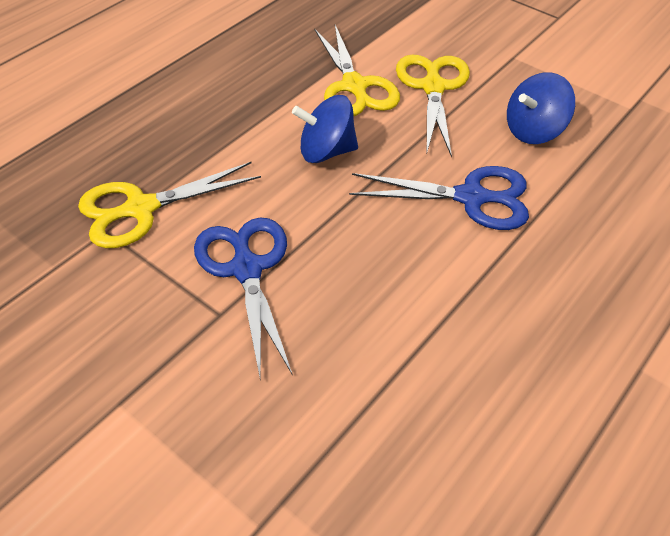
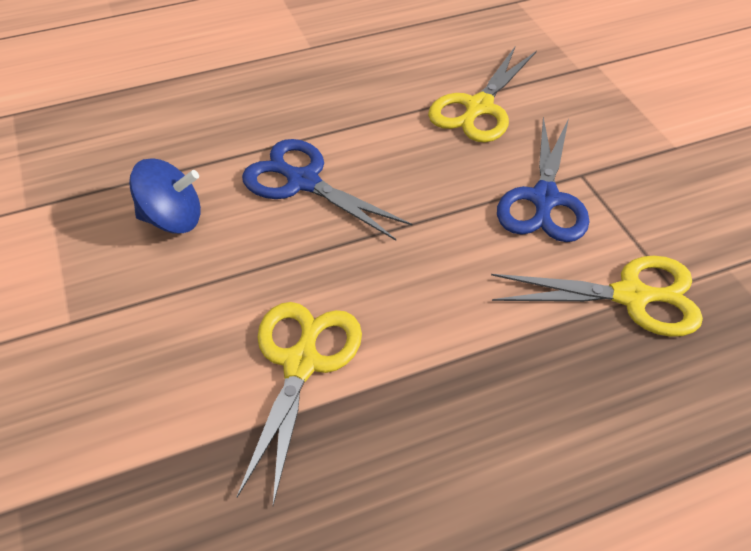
camera: 150 degrees left, 0 degrees up
blue spinning top [292,95,358,163] -> none
yellow scissors [396,55,470,158] -> yellow scissors moved to [428,47,537,143]

